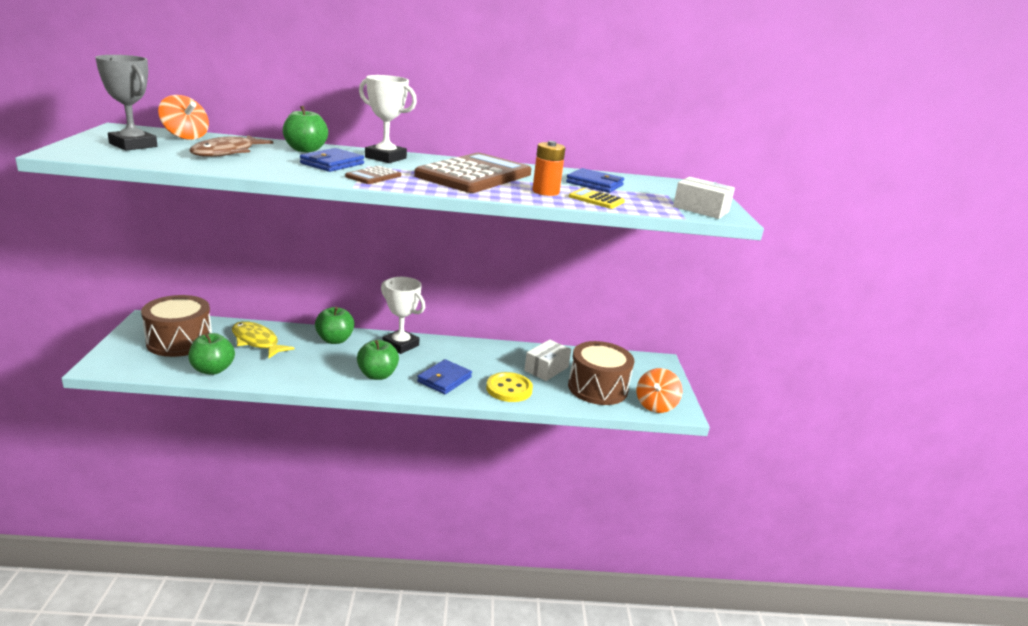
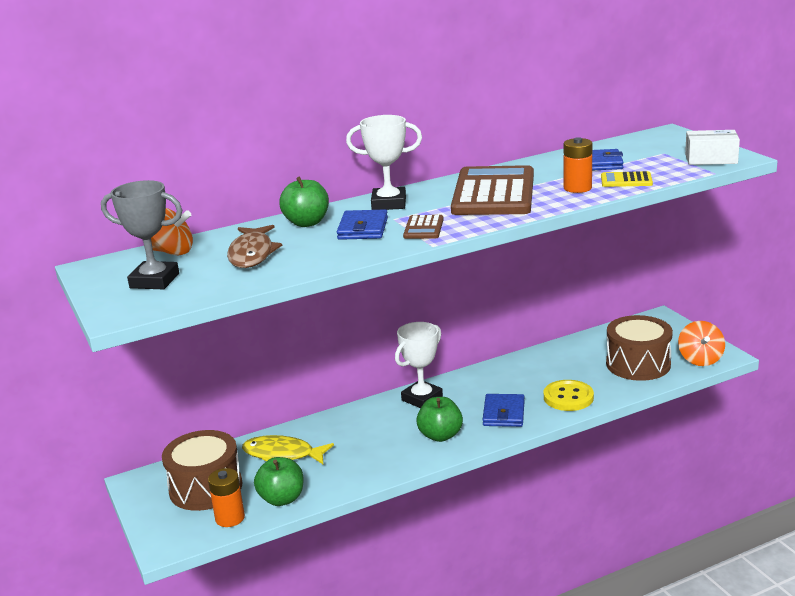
camera: 20 degrees left, 0 degrees up
green apple [315,307,355,344] -> none
white trophy [381,277,425,354] -> white trophy turned 60 degrees counterclockwise [395,322,443,408]
white box [524,340,571,381] -> none
none -> orange battery [208,468,245,527]

